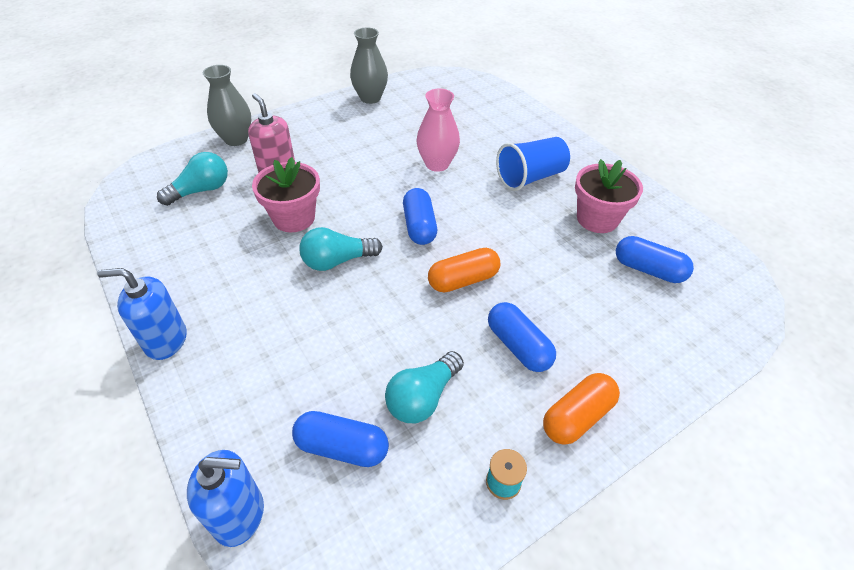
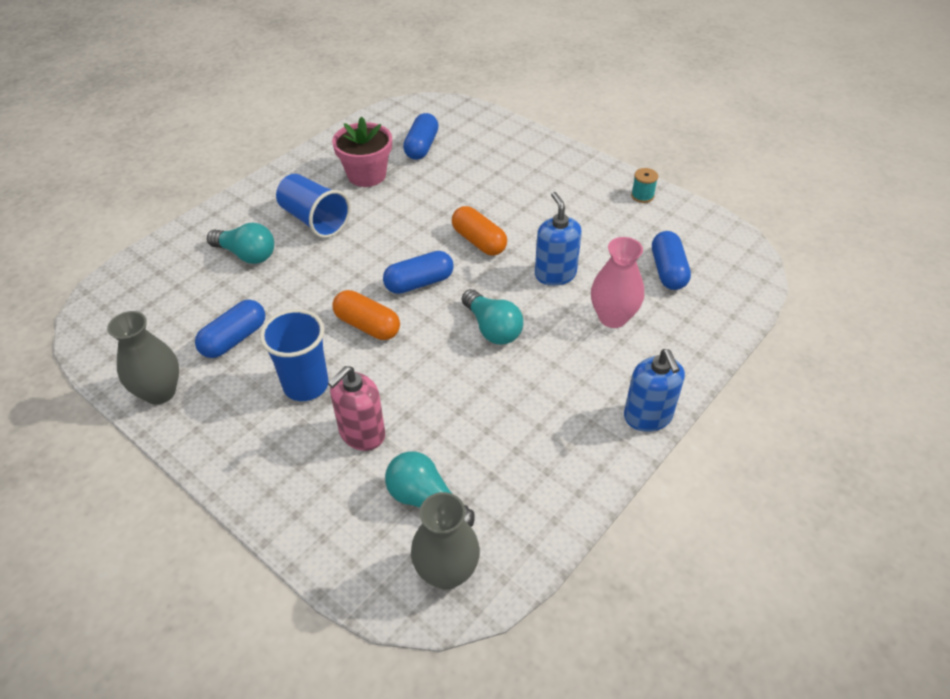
camera: 105 degrees left, 0 degrees up
blue soap dispenser [187,450,264,547] -> blue soap dispenser moved to [535,192,582,286]
grey vase [203,65,251,146] -> grey vase moved to [411,492,480,589]
pink flower pot [252,157,320,232] -> none
turquoise light bulb [385,351,464,423] -> turquoise light bulb moved to [207,223,274,264]
pink vase [417,89,460,172] -> pink vase moved to [591,237,644,328]
blue capsule [488,302,556,372] -> blue capsule moved to [195,300,265,358]
orange capsule [543,373,620,445] -> orange capsule moved to [332,290,400,340]
none -> blue cup [260,309,329,401]

